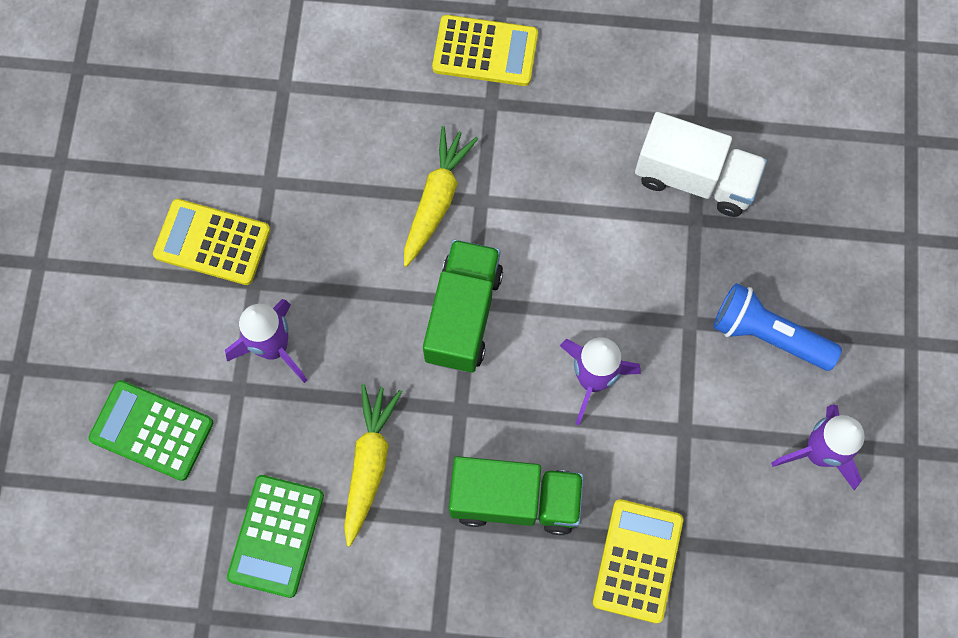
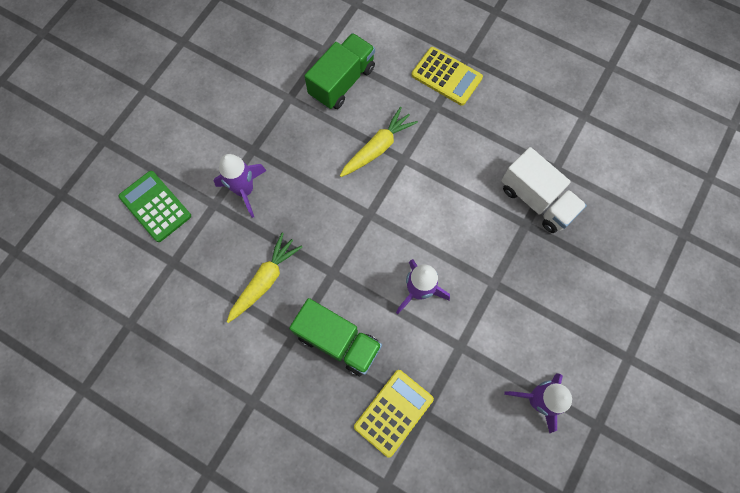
camera: 25 degrees right, 0 degrees up
yellow calculator [153,199,270,285] -> none
green calculator [227,475,324,598] -> none
green truck [423,239,503,373] -> green truck moved to [305,33,375,109]
blue flashlight [713,283,842,371] -> none

